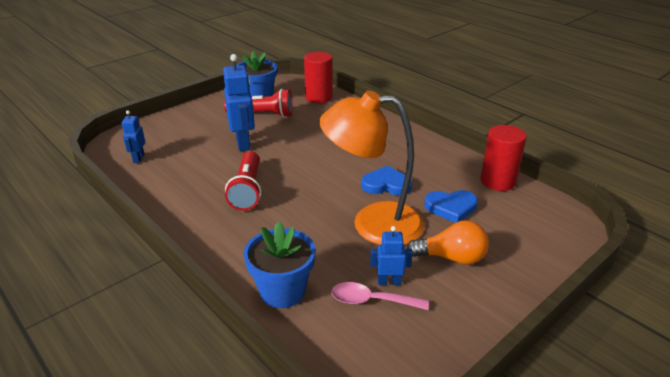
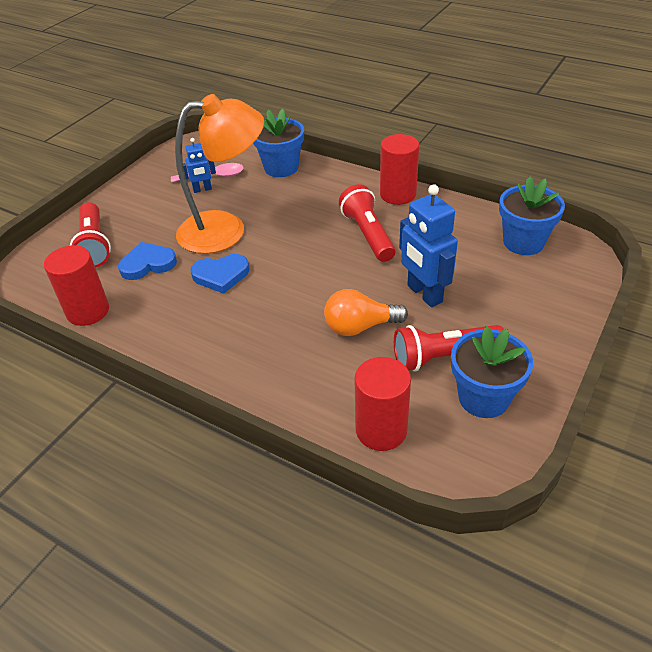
camera: 165 degrees right, 10 degrees up
blue robot [122,110,145,163] -> blue flower pot [499,176,565,255]
orange light bulb [407,220,489,265] -> orange light bulb moved to [324,289,408,336]
none -> red flashlight [70,202,111,268]
none -> red cylinder [380,134,419,205]

